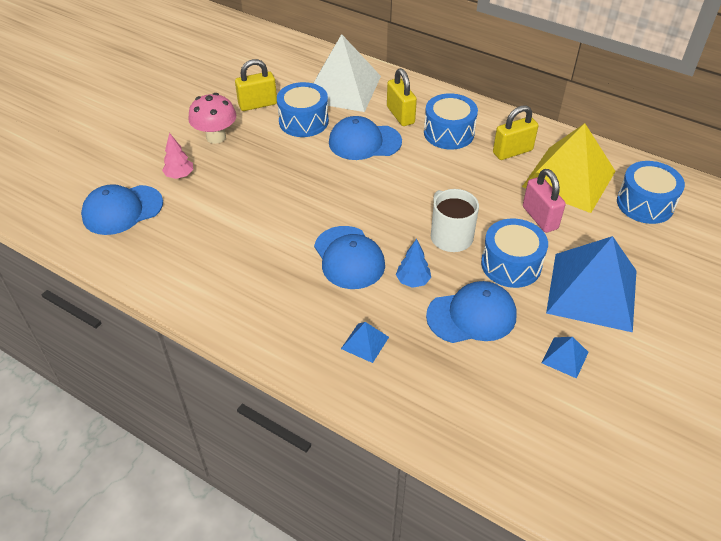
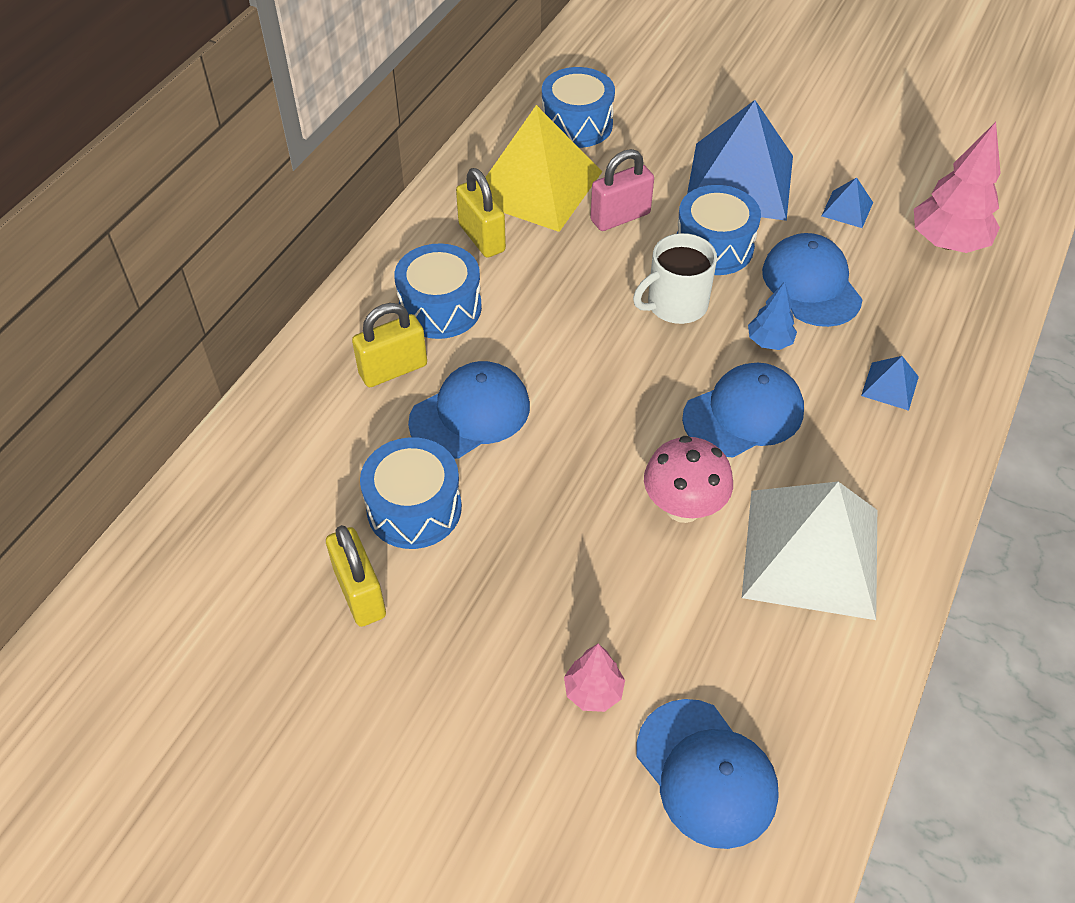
camera: 95 degrees left, 5 degrees up
pink mushroom [188,93,236,144] -> pink mushroom moved to [644,436,733,523]
white pyramid [314,34,381,112] -> white pyramid moved to [742,482,877,620]
blue cap [329,116,402,160] -> blue cap turned 120 degrees counterclockwise [408,361,530,459]
none -> pink tree [914,122,1001,253]

